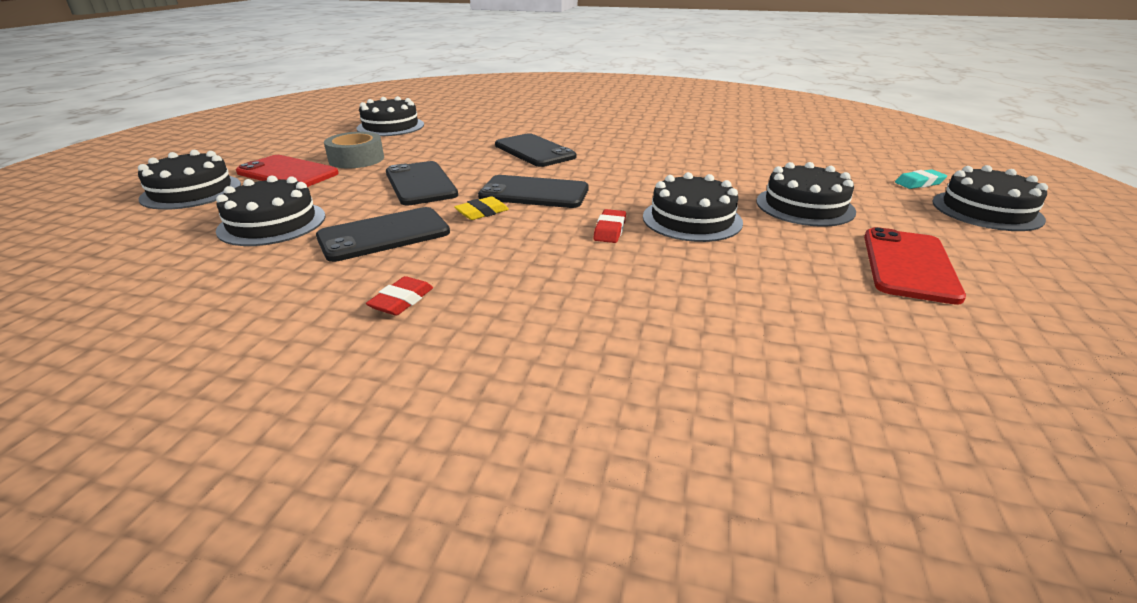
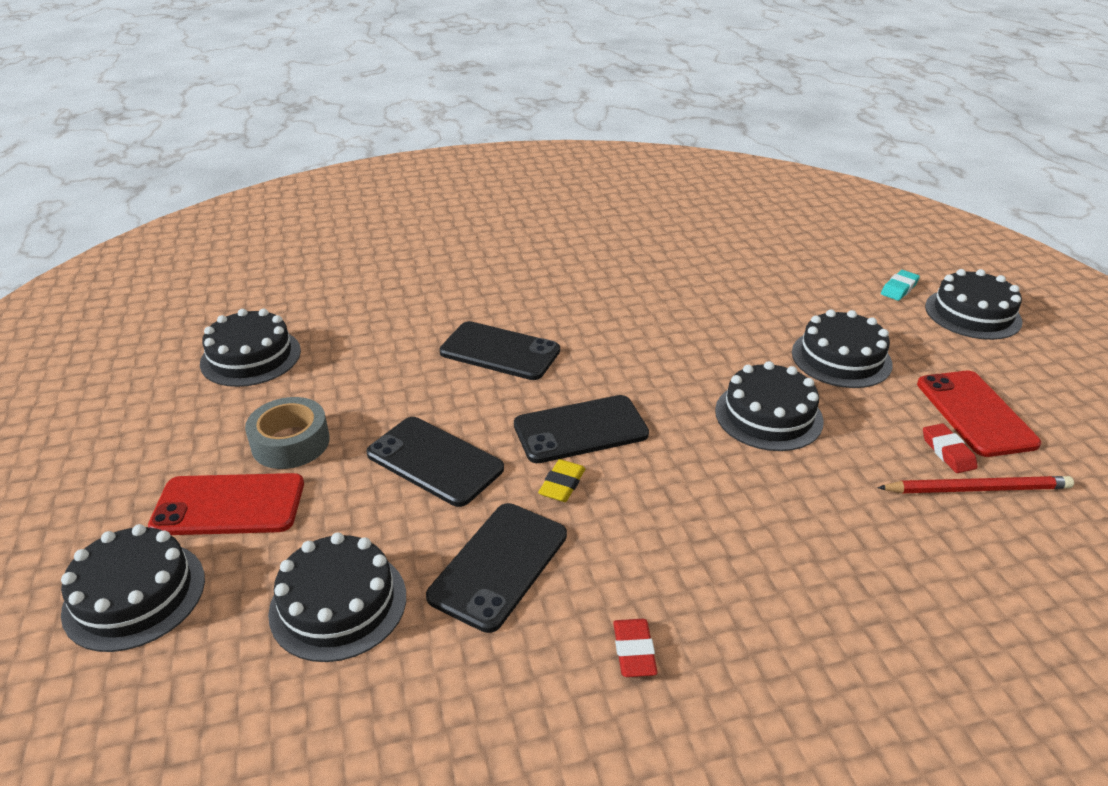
camera: 30 degrees left, 5 degrees up
red eraser [593,209,626,243] -> red eraser moved to [923,423,978,473]
none -> red pencil [877,476,1074,493]

